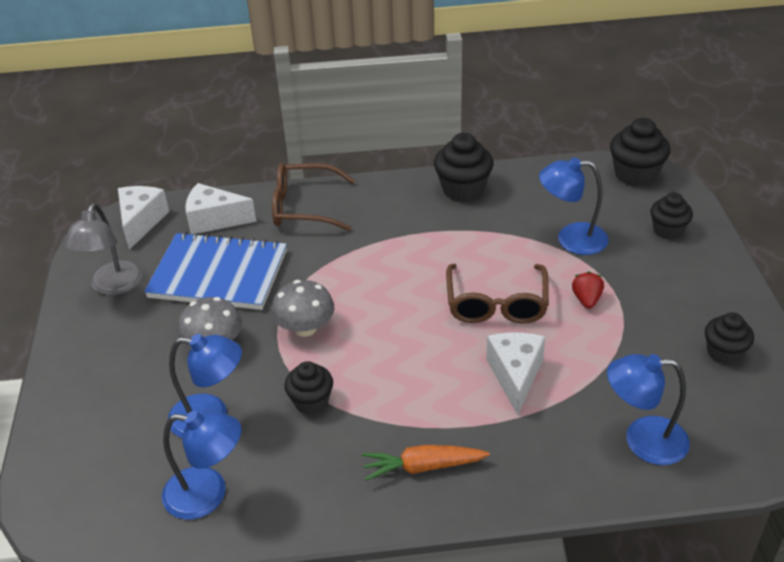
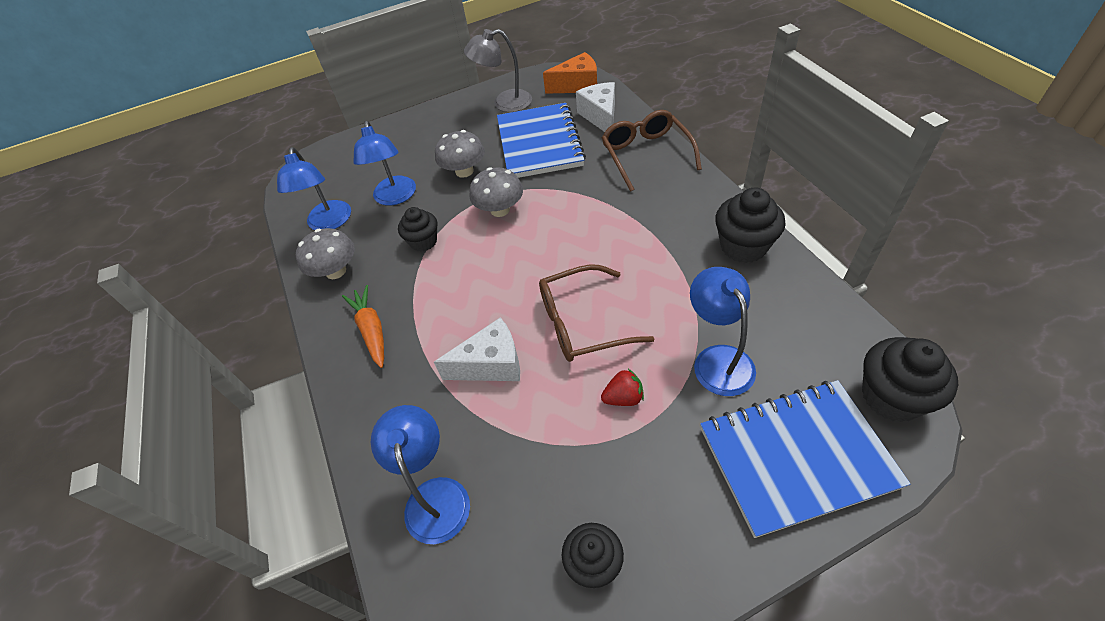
camera: 75 degrees right, 10 degrees up
white cheese [118,186,169,250] -> orange cheese [543,52,597,94]
black cupcake [650,192,693,240] -> blue notebook [700,380,910,538]
none -> grey mushroom [296,228,355,279]

